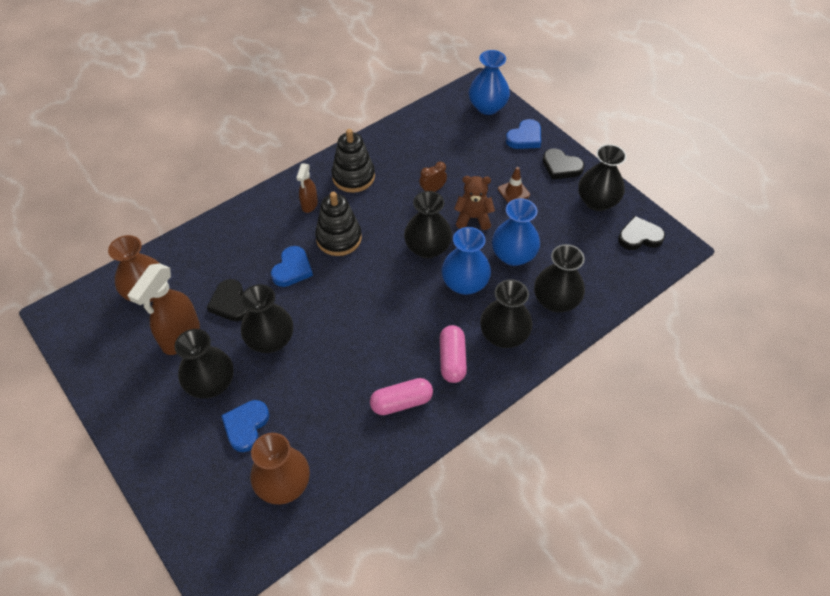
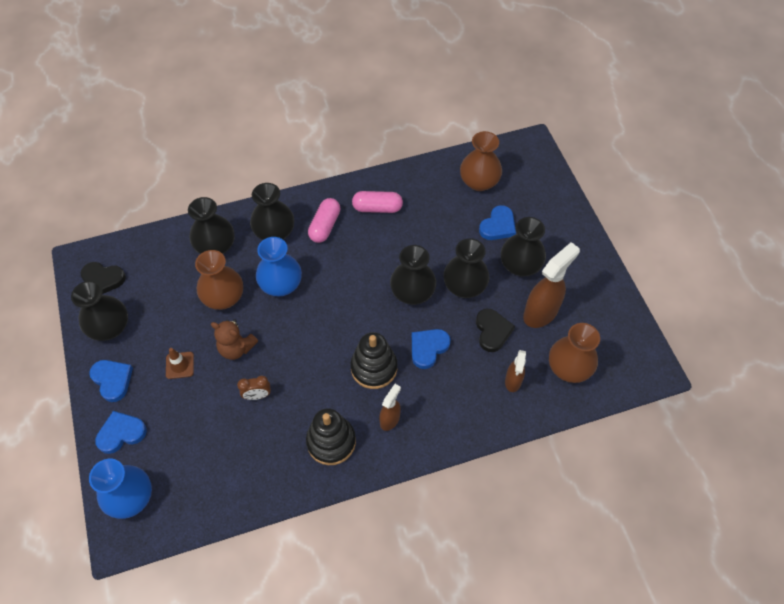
camera: 160 degrees left, 5 degrees up
black vase [404,191,452,258] -> black vase moved to [390,245,436,305]
blue vase [492,198,540,266] -> brown vase [195,250,243,310]
black heart [543,148,584,180] -> blue heart [89,360,133,402]
none -> brown spray bottle [505,350,526,392]

